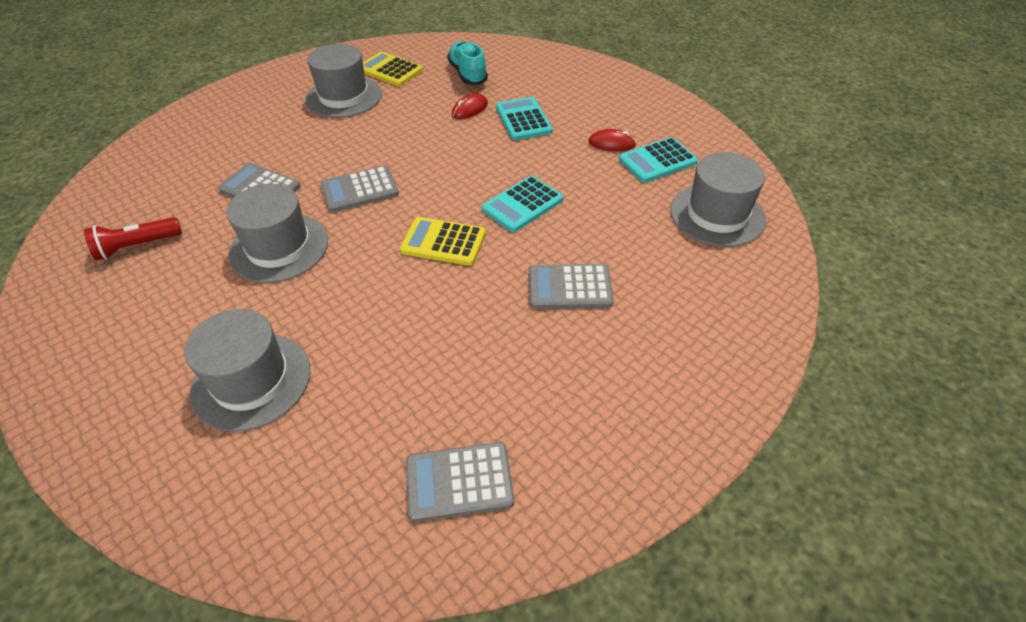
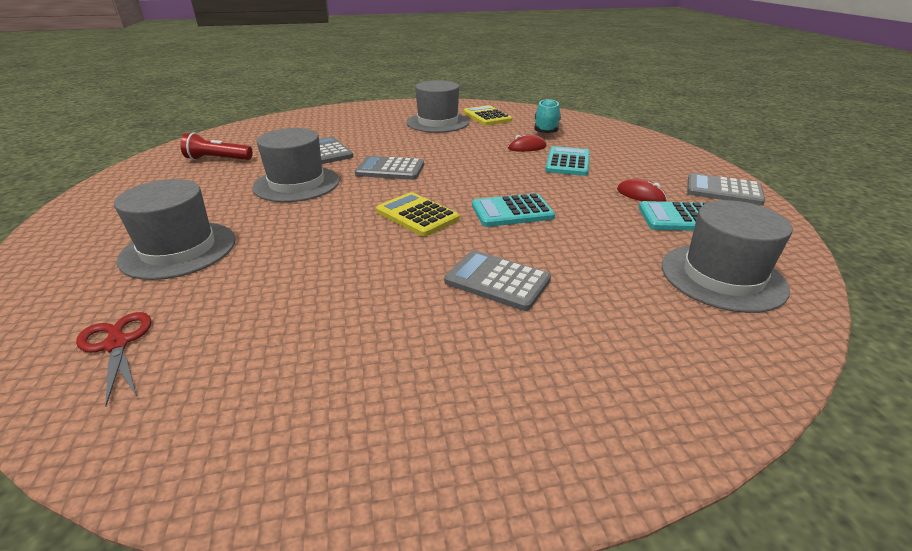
camera: 30 degrees right, 15 degrees down
grey calculator [406,442,514,522] -> grey calculator moved to [687,173,765,206]
none -> red scissors [76,312,152,406]

